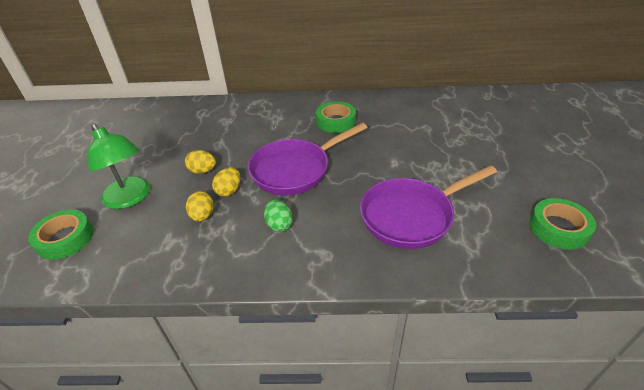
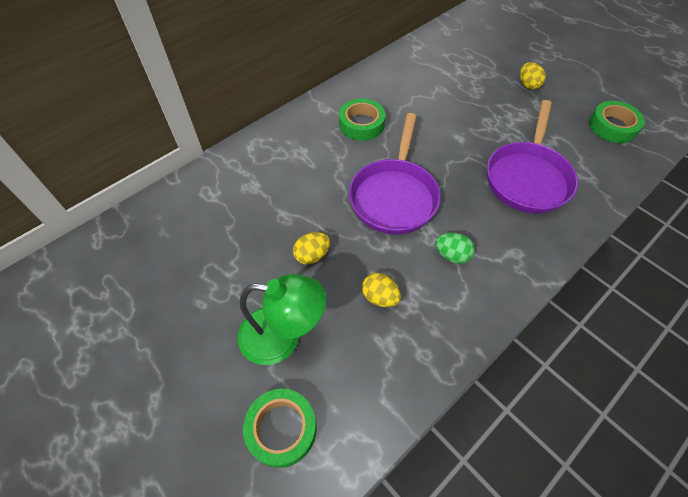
camera: 45 degrees left, 15 degrees up
yellow egg [212,167,240,197] -> yellow egg moved to [520,62,546,90]

